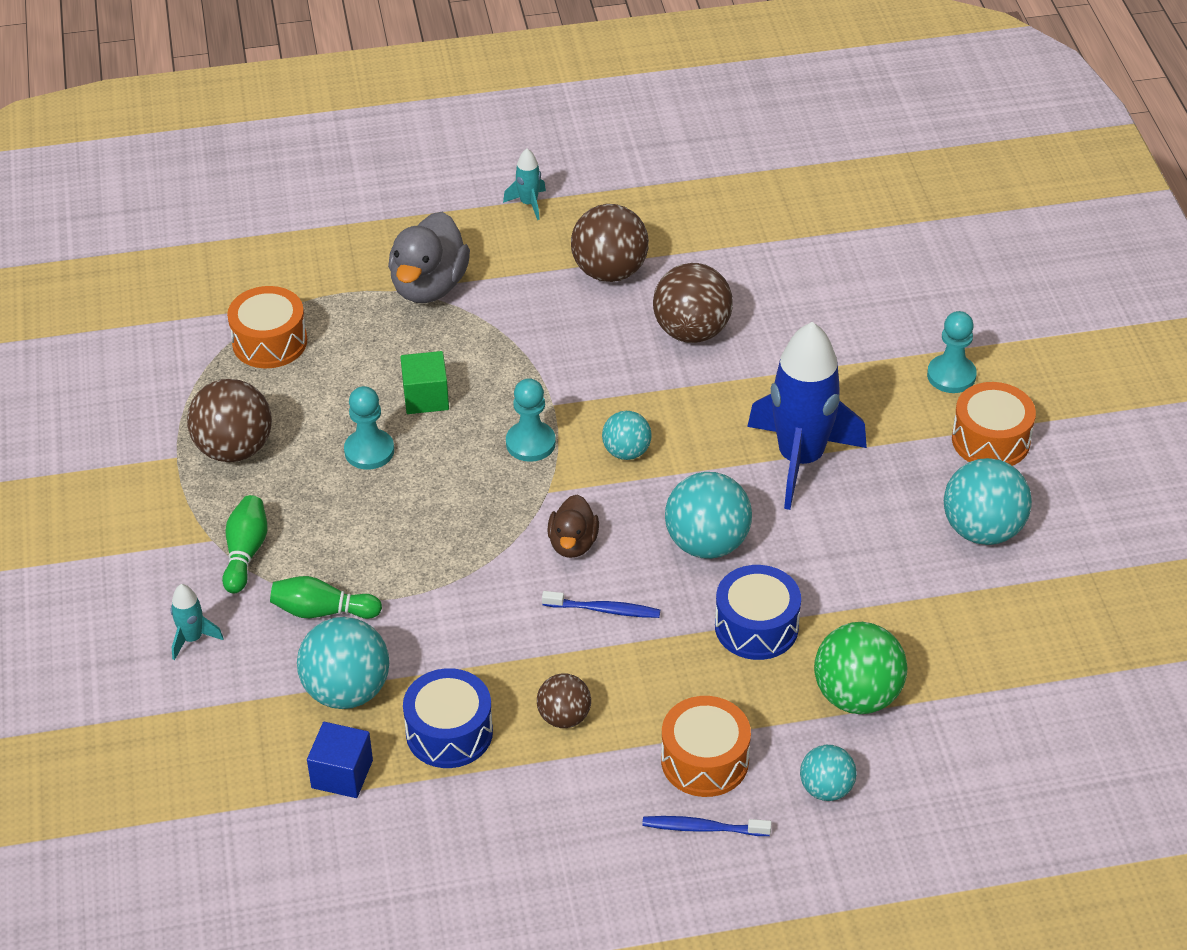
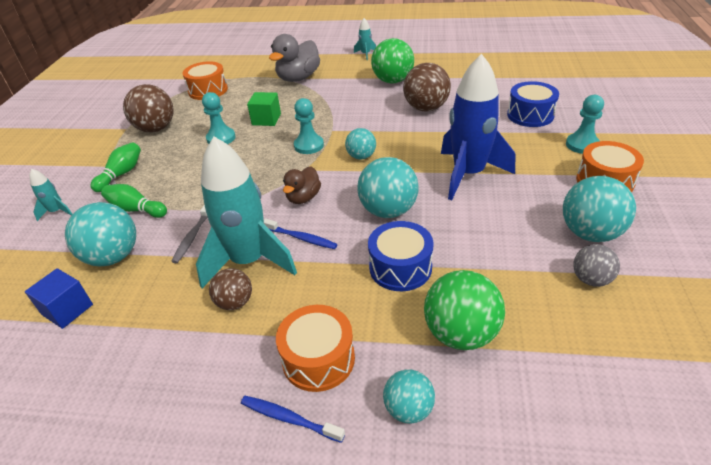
camera: 20 degrees right, 5 degrees down
blue drum [403,668,493,768] -> blue drum moved to [507,81,559,127]
brown ball [571,204,649,282] -> green ball [371,38,414,84]
none -> grey toothbrush [171,205,208,263]
none -> turquoise rocket [196,137,297,288]
none -> grey ball [573,244,620,287]

